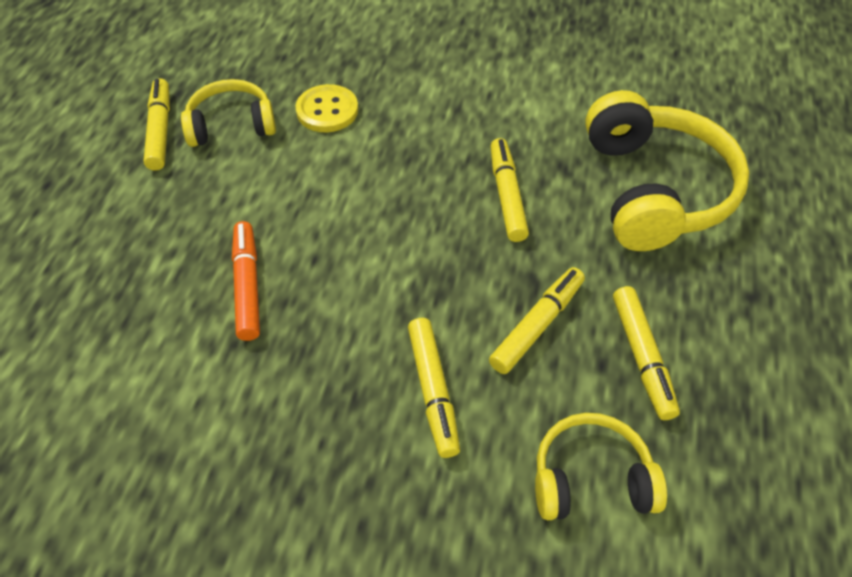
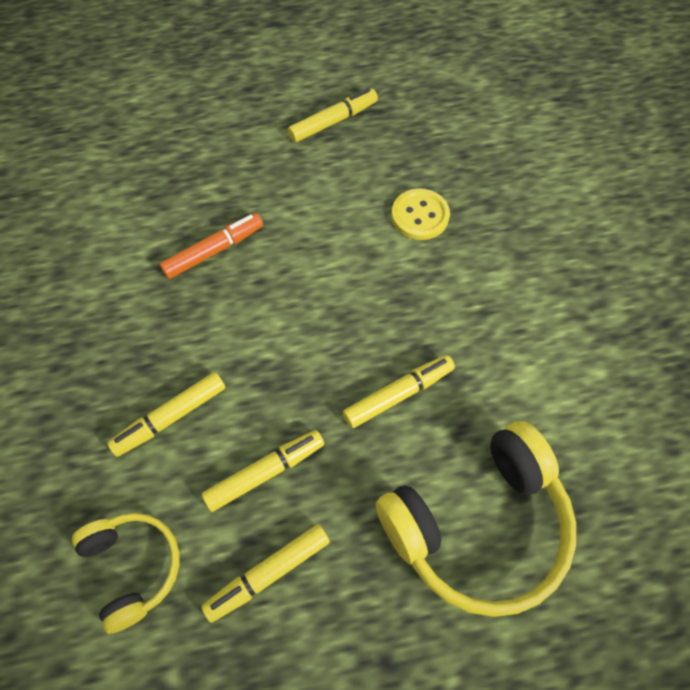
camera: 65 degrees right, 10 degrees up
yellow headphones [181,79,276,147] -> none
yellow marker [489,267,585,374] -> yellow marker turned 45 degrees counterclockwise [202,430,324,512]

